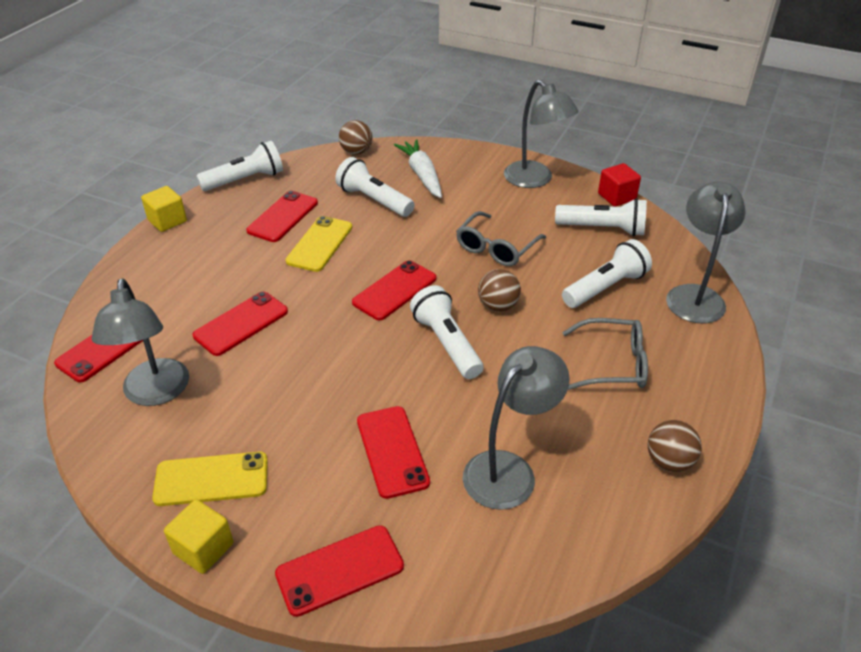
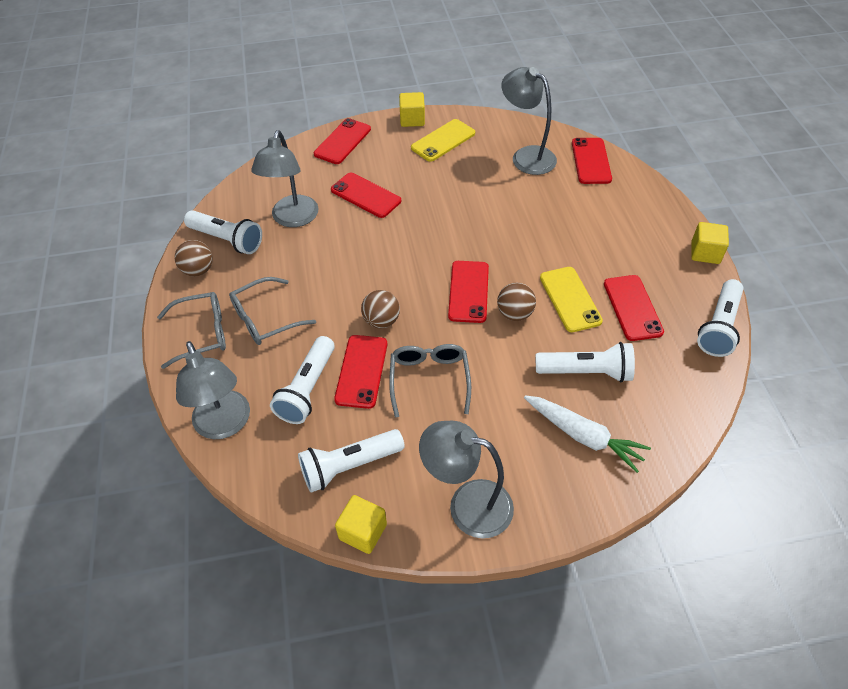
camera: 145 degrees right, 10 degrees up
red phone [193,292,288,356] -> red phone moved to [334,335,387,409]
brown ball [339,120,372,155] -> brown ball moved to [497,283,536,321]
white flashlight [410,285,483,379] -> white flashlight moved to [184,210,262,254]
red cube [598,163,641,207] -> yellow cube [335,495,387,554]
none -> grey glasses [157,292,226,369]

